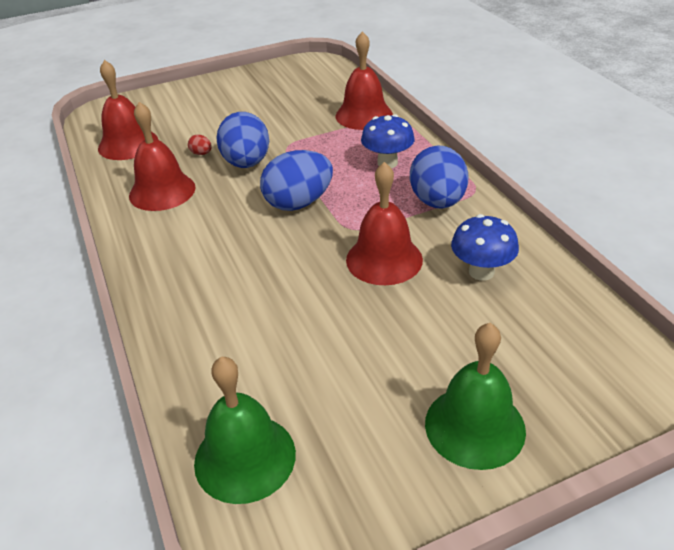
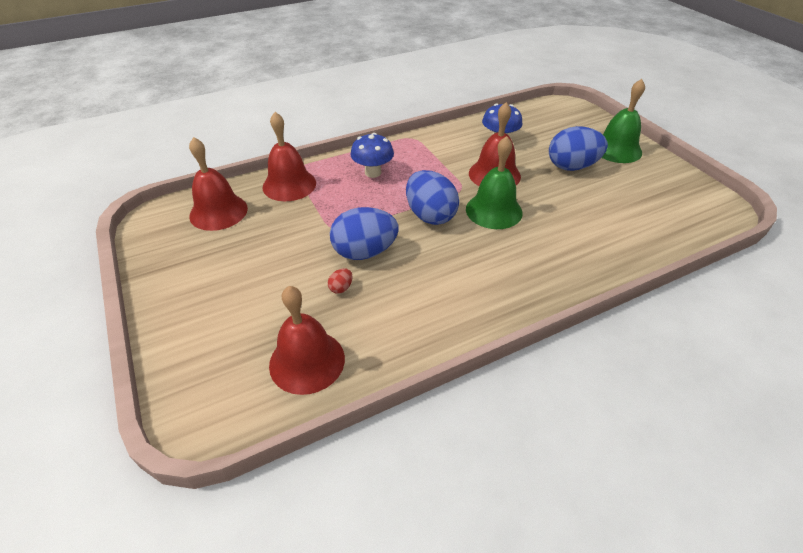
camera: 95 degrees left, 5 degrees up
red bell [129,102,196,211] -> red bell moved to [189,137,248,231]
green bell [194,356,296,504] -> green bell moved to [466,136,523,229]
blue egg [410,146,468,208] -> blue egg moved to [549,126,608,171]

